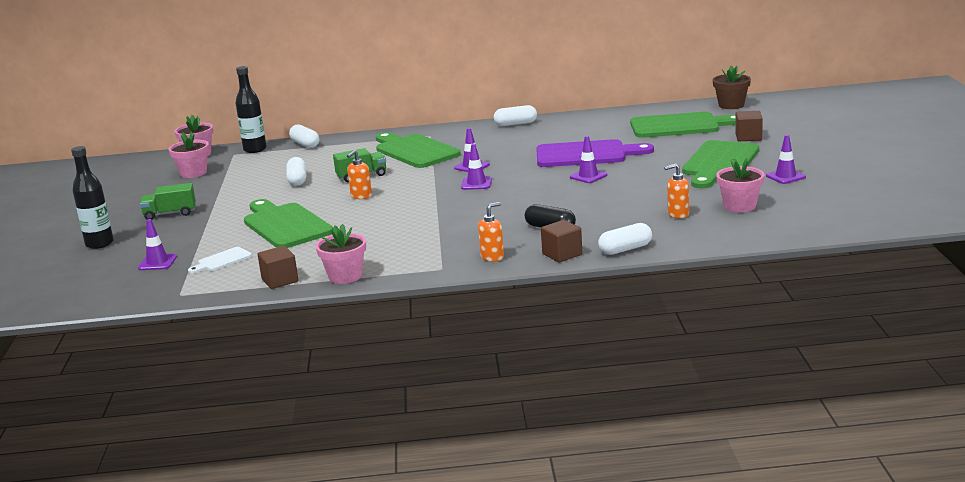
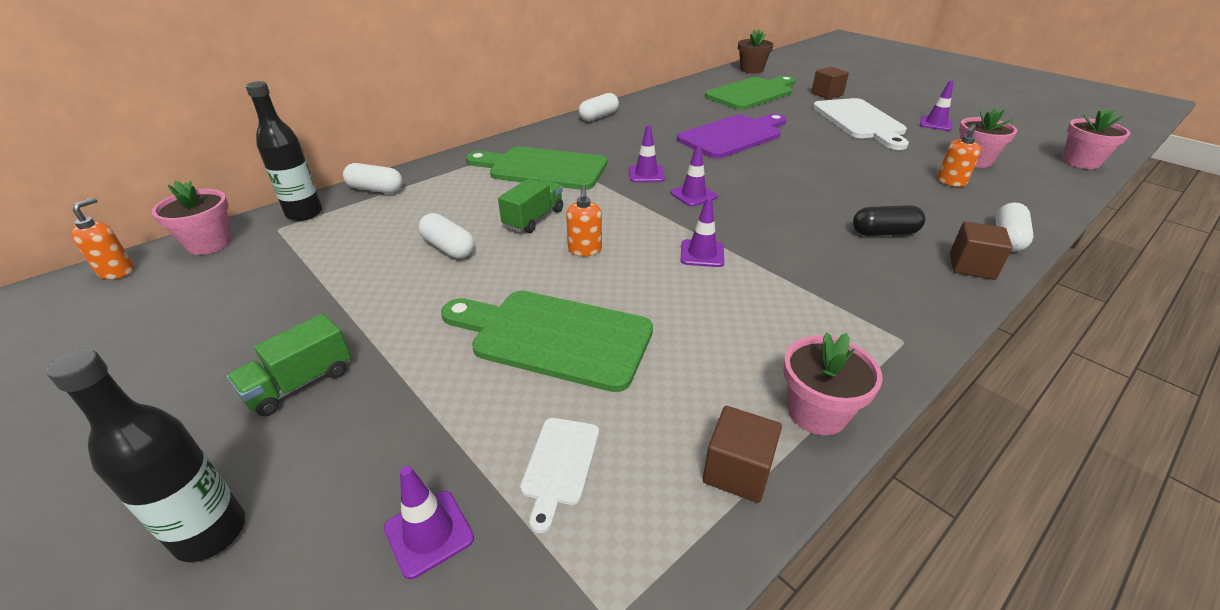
camera: 40 degrees left, 15 degrees up
pink flower pot [168,132,209,178] -> pink flower pot moved to [1062,108,1130,169]
orange soap dispenser [478,202,504,262] -> orange soap dispenser moved to [71,197,135,279]
purple traffic cone [570,136,607,183] -> purple traffic cone moved to [681,197,724,267]
green cutting board [682,140,759,188] -> white cutting board [813,98,909,150]

